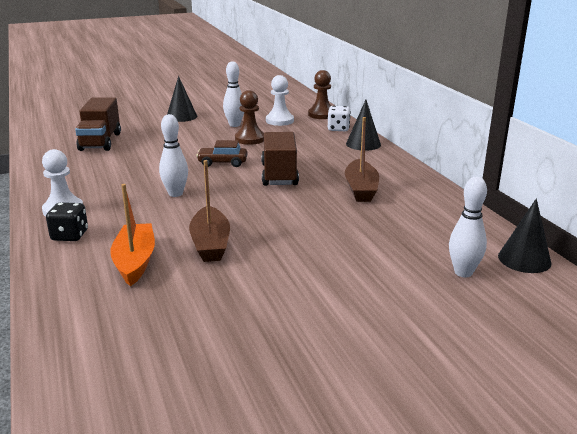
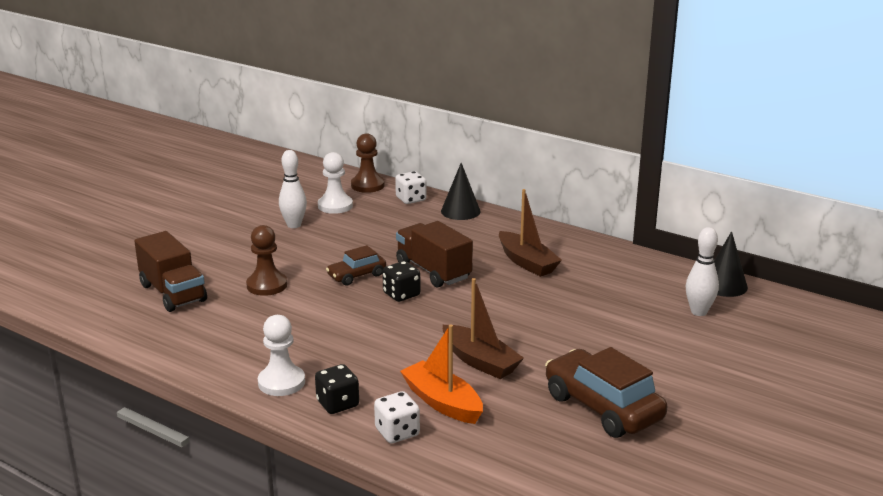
camera: 35 degrees left, 0 degrees up
white bowling pin [159,114,188,197] -> none
black cone [167,76,197,122] -> none
brown pawn [235,90,264,145] -> brown pawn moved to [246,225,287,296]
none -> white dice [374,391,420,444]
none -> black dice [382,261,421,302]
none -> brown car [545,347,667,438]

